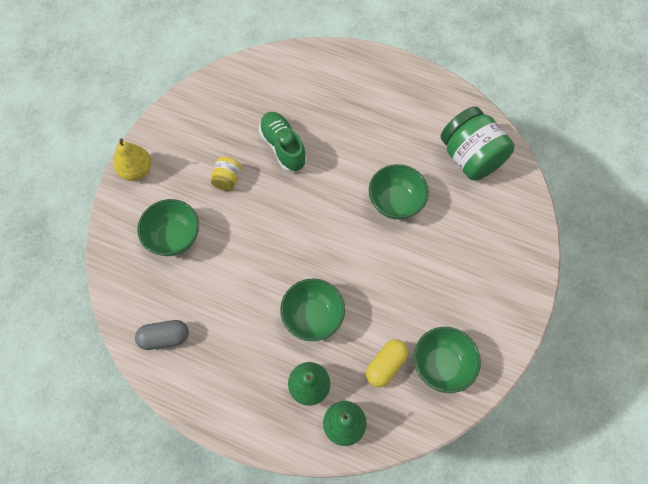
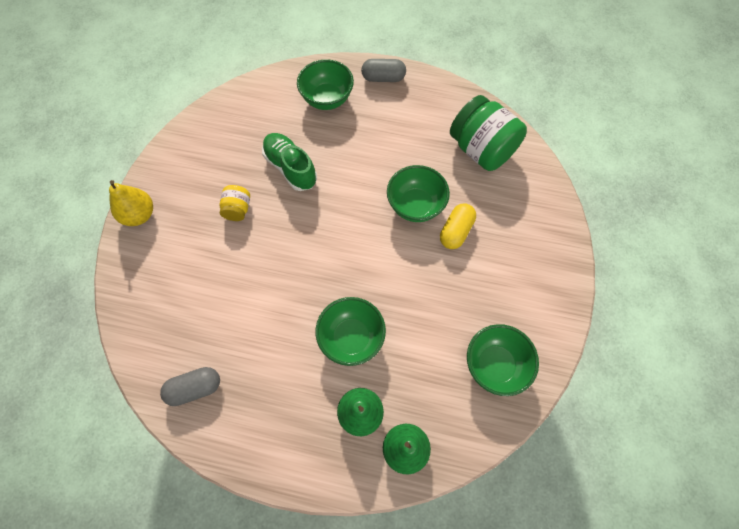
camera: 10 degrees left, 0 degrees up
green bowl [137,199,199,256] -> green bowl moved to [297,59,354,110]
yellow capsule [366,339,409,387] -> yellow capsule moved to [440,203,476,249]
none -> grey capsule [361,59,406,82]

